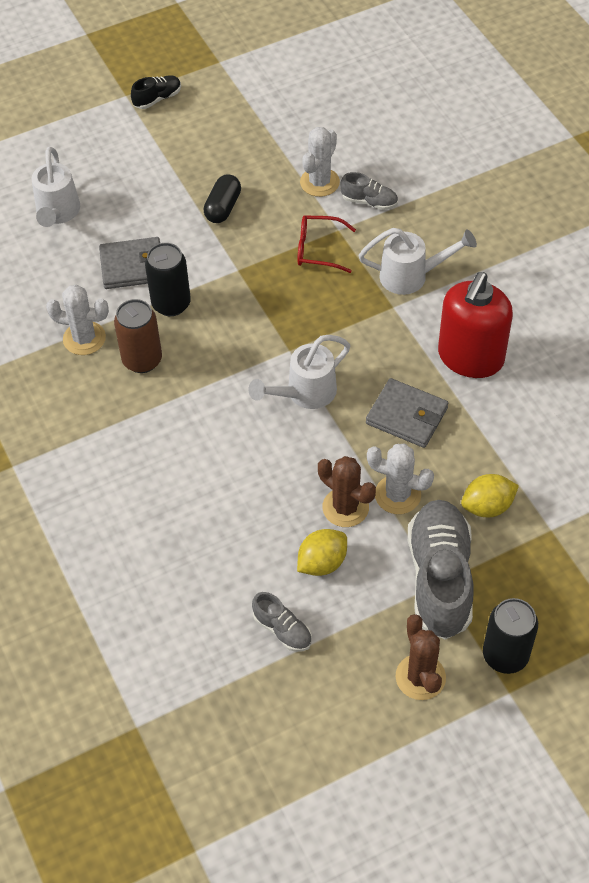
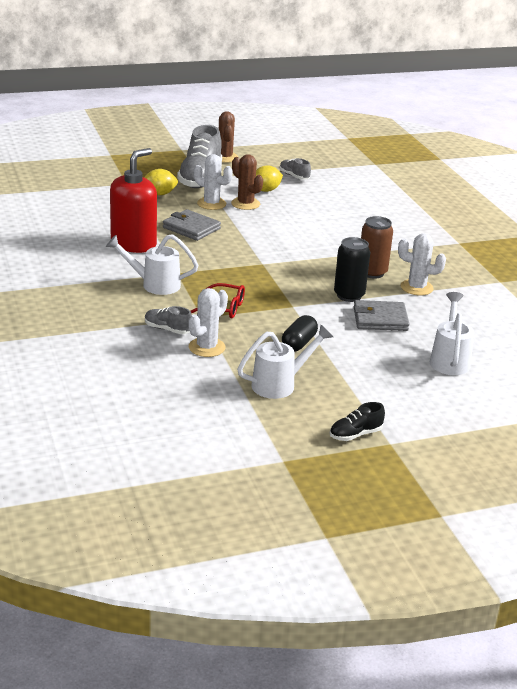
camera: 175 degrees left, 25 degrees down
white watering can [249,335,350,409] -> white watering can moved to [237,325,333,399]
black can [483,598,538,674] -> none

